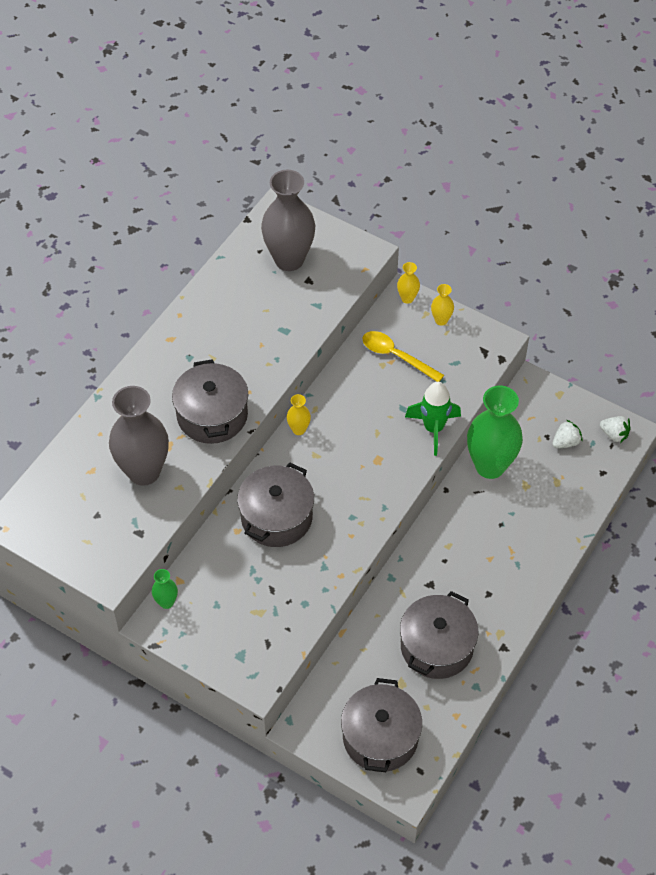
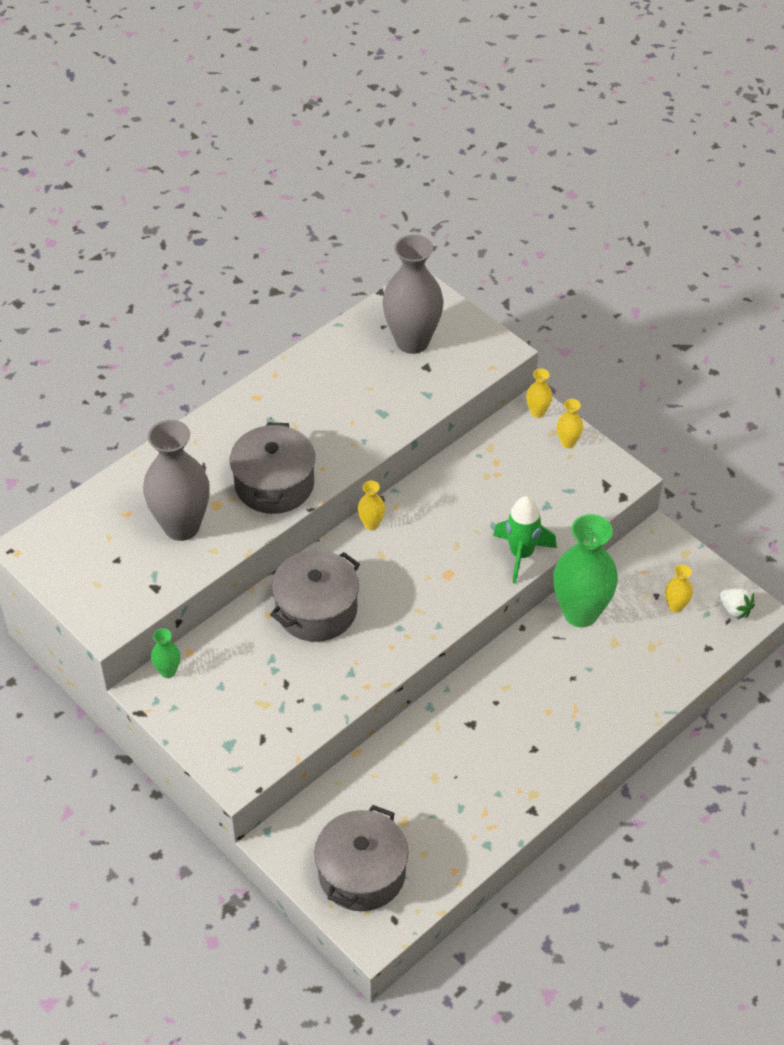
camera: 15 degrees right, 5 degrees down
yellow spoon [363,331,444,382] -> none
grey pot [400,591,479,679] -> none
white strawberry [552,420,582,449] -> yellow vase [665,564,693,613]

